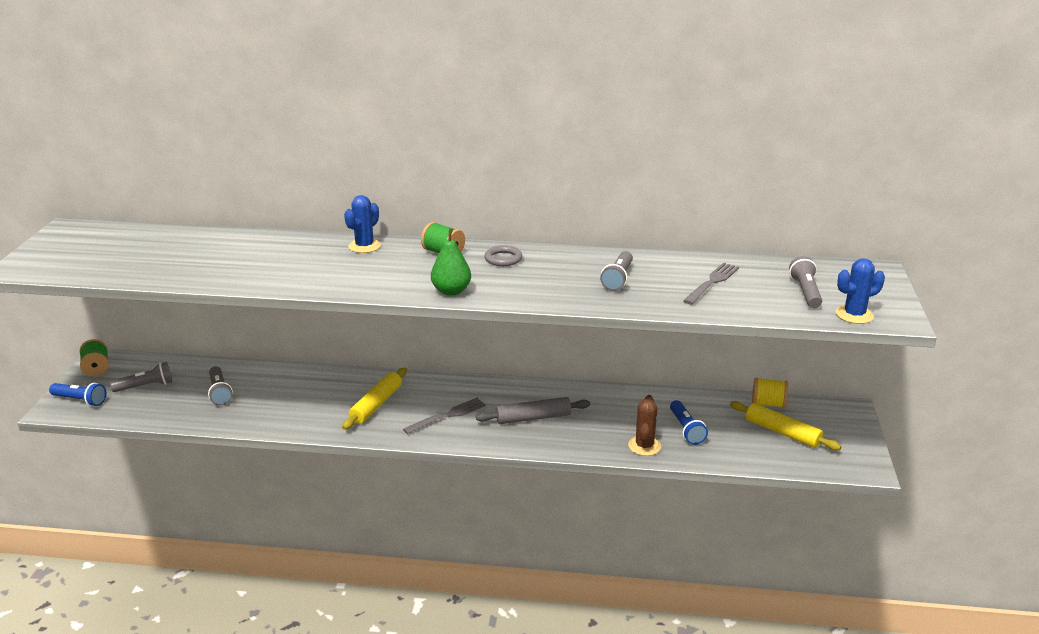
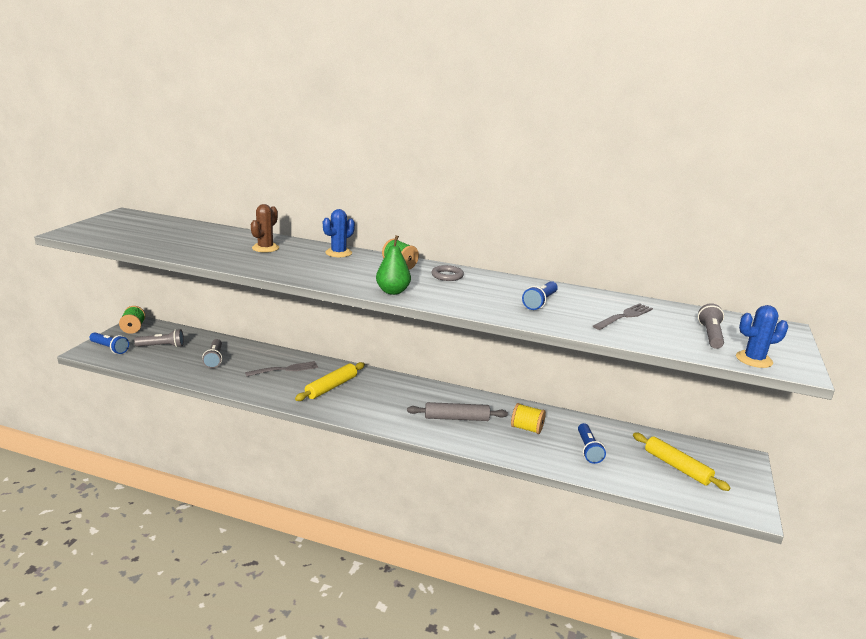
camera: 10 degrees right, 5 degrees down
grey fork [403,398,486,434] -> grey fork moved to [245,361,318,377]
grey flashlight [600,251,633,291] -> blue flashlight [522,281,558,310]
brown cactus [628,395,661,456] -> brown cactus moved to [251,204,279,253]
yellow spool [752,377,788,408] -> yellow spool moved to [511,403,546,434]

